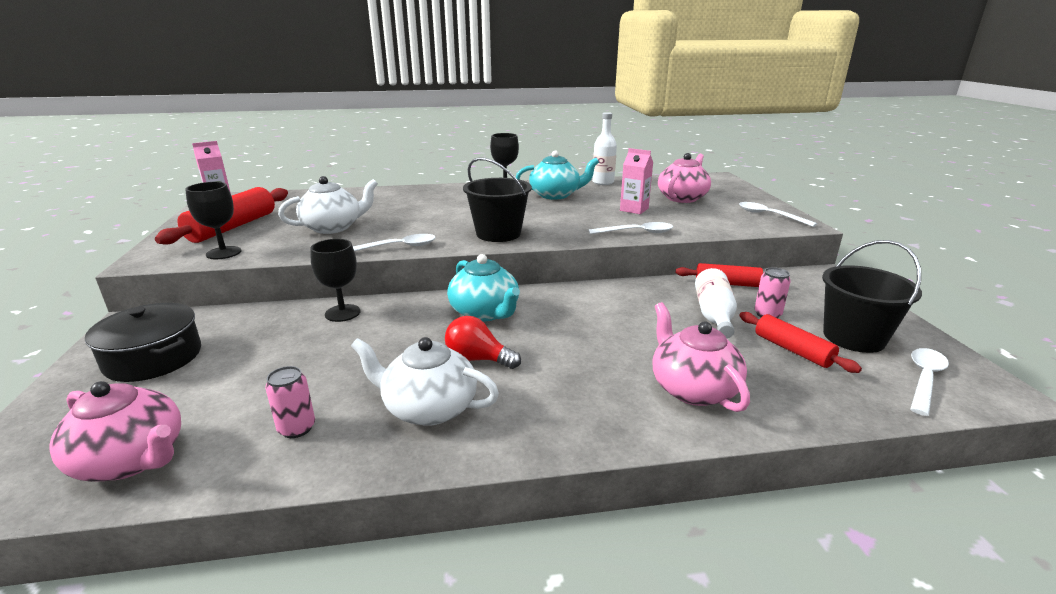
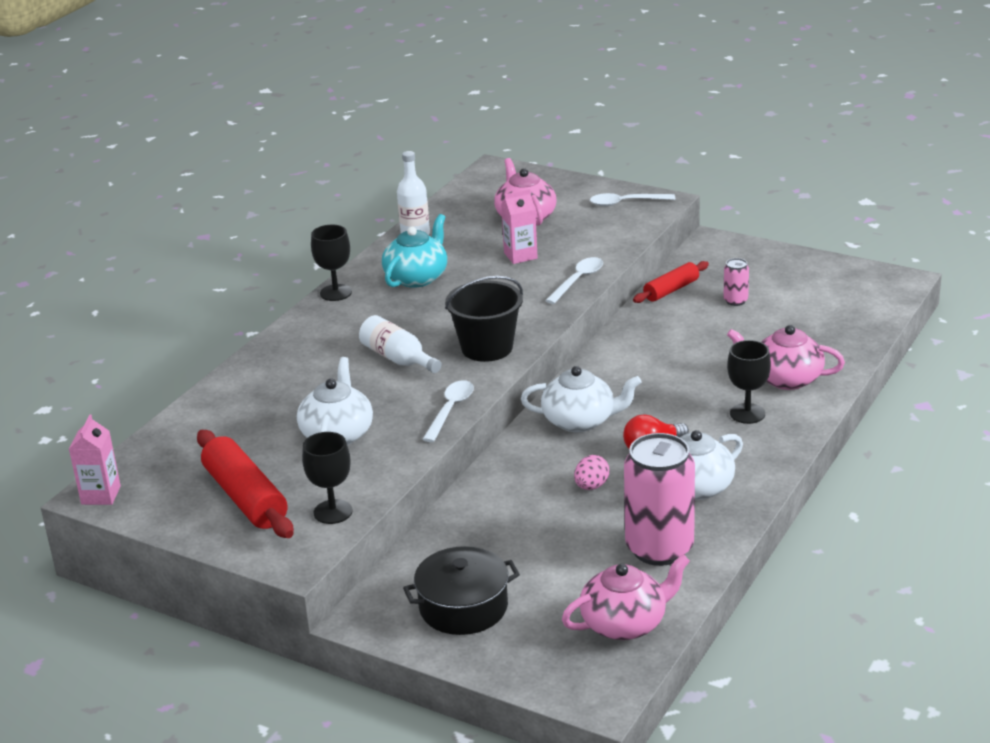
camera: 50 degrees left, 5 degrees up
pink can [265,366,315,438] -> pink can [624,433,695,566], size x2.25
black goblet [310,239,360,322] -> black goblet moved to [727,340,771,424]
turquoise teapot [447,254,520,321] -> white teapot [521,366,642,432]
white bottle [695,268,737,338] -> white bottle moved to [359,315,442,373]
red rolling pin [739,312,862,373] -> none
black bucket [822,240,922,353] -> none
white spoon [910,348,949,416] -> none
none -> pink egg [574,455,609,490]

